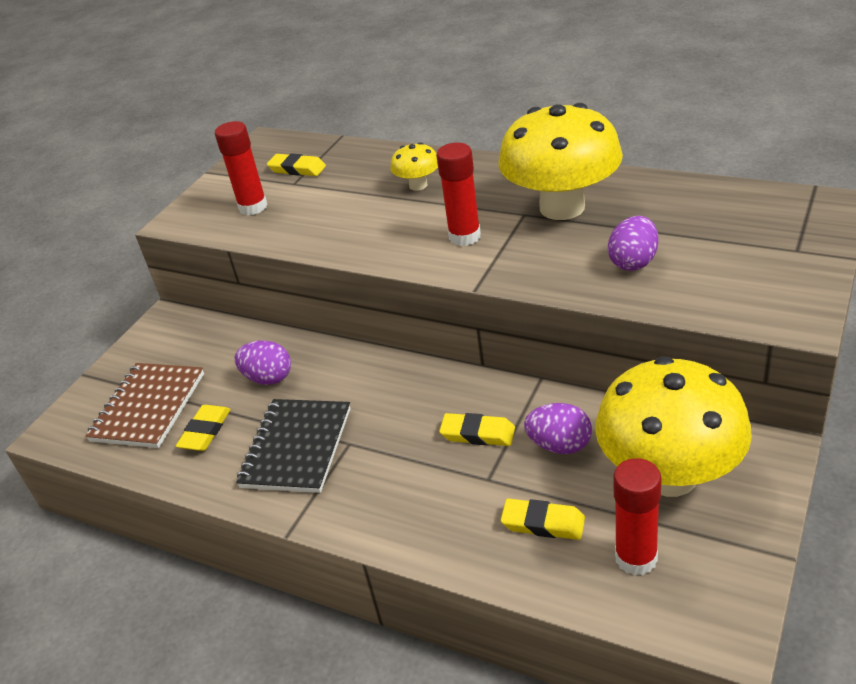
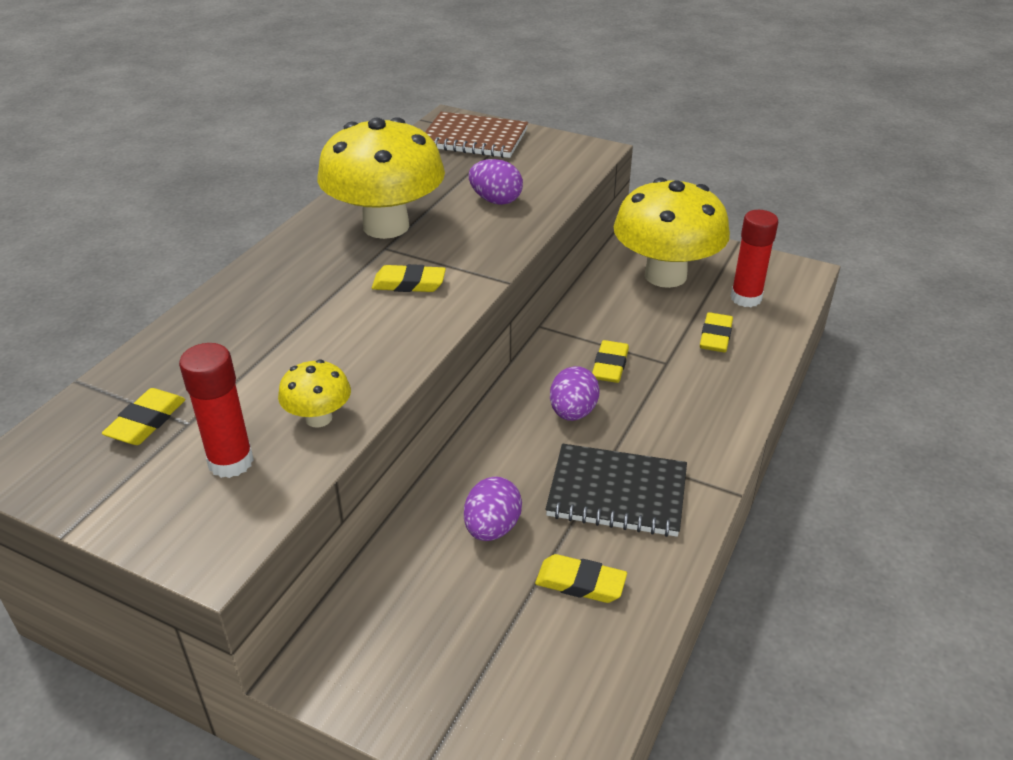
camera: 95 degrees left, 0 degrees up
brown notebook [85,363,204,448] -> brown notebook moved to [425,112,528,158]
yellow mushroom [390,142,438,191] -> yellow mushroom moved to [278,359,351,427]
red glue stick [436,143,481,246] -> yellow eraser [372,264,446,292]
purple egg [524,403,592,454] -> purple egg moved to [550,366,600,421]

